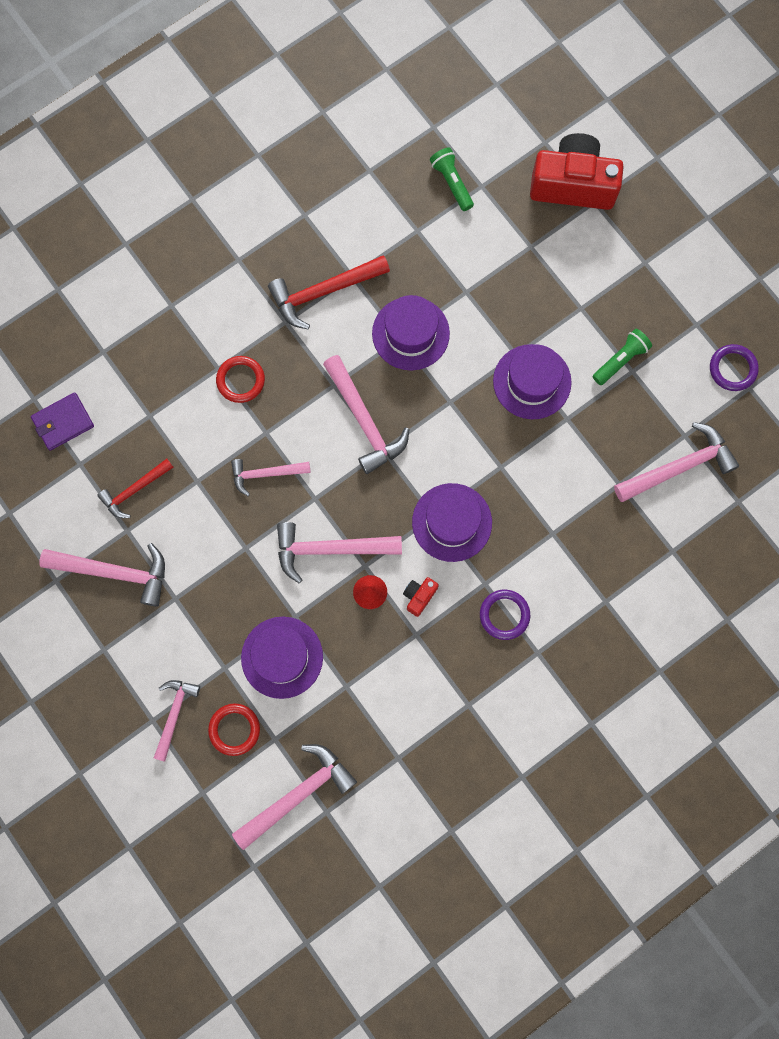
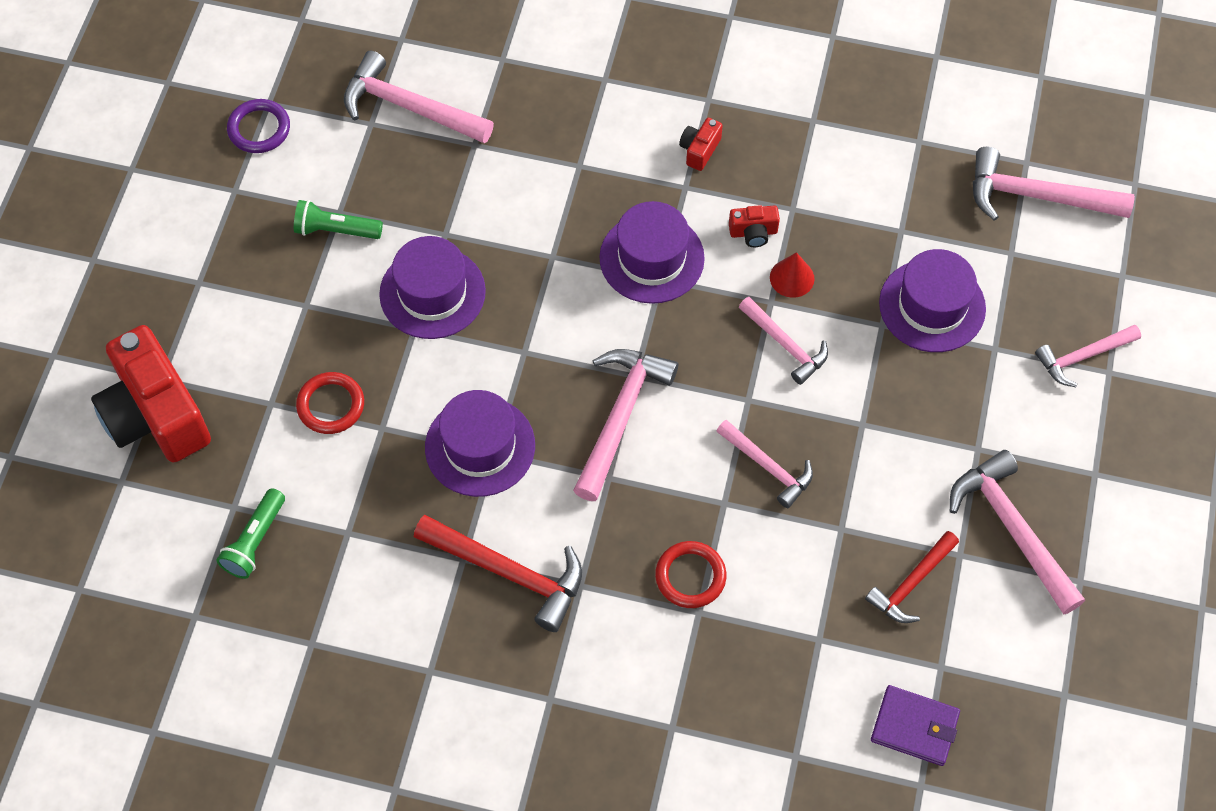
camera: 130 degrees left, 15 degrees down
red hammer [97,459,173,518] -> red hammer turned 120 degrees clockwise [865,531,959,623]
red ring [208,703,260,756] -> red ring moved to [296,372,364,434]
pink hammer [277,522,402,583] -> pink hammer [739,297,828,385], size x0.63
purple ring [480,590,530,640] -> red camera [679,118,723,171]

